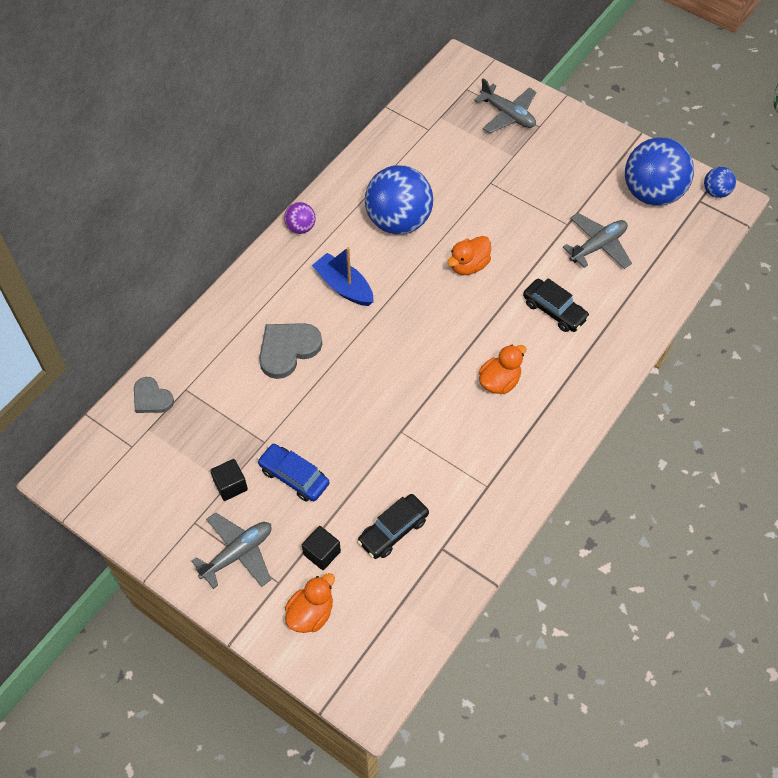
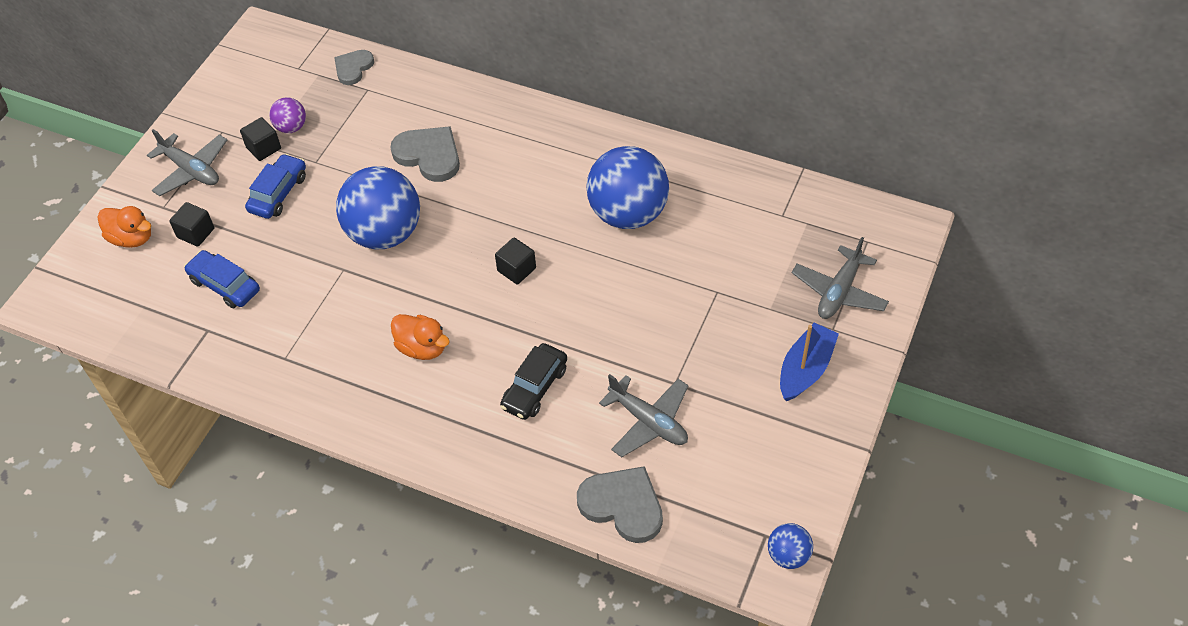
camera: 80 degrees right, 5 degrees down
purple ball [284,202,316,234] -> purple ball moved to [269,97,306,133]
blue boat [312,247,374,306] -> blue boat moved to [780,323,839,401]
black car [357,494,429,559] -> blue car [184,250,260,308]
orange duck [448,236,491,275] -> none
blue ball [625,137,694,206] -> blue ball moved to [336,166,420,249]
none -> black cube [495,237,536,285]
none -> grey heart [577,466,663,543]

